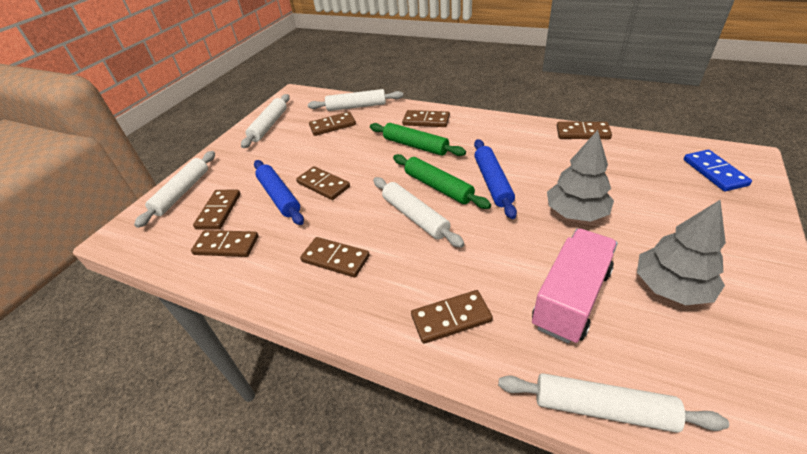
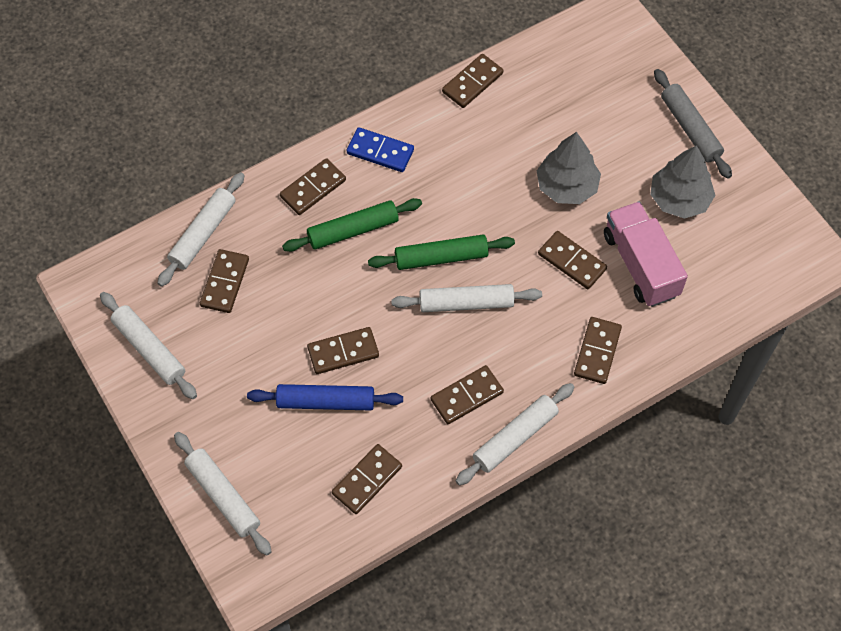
camera: 60 degrees left, 20 degrees up
brown domino [193,190,240,230] -> brown domino moved to [538,231,607,289]
blue rolling pin [474,139,517,219] -> none
white rolling pin [498,373,729,433] -> white rolling pin moved to [456,383,575,485]
blue domino [684,150,752,191] -> blue domino moved to [347,127,414,172]
none -> grey rolling pin [654,69,732,179]

